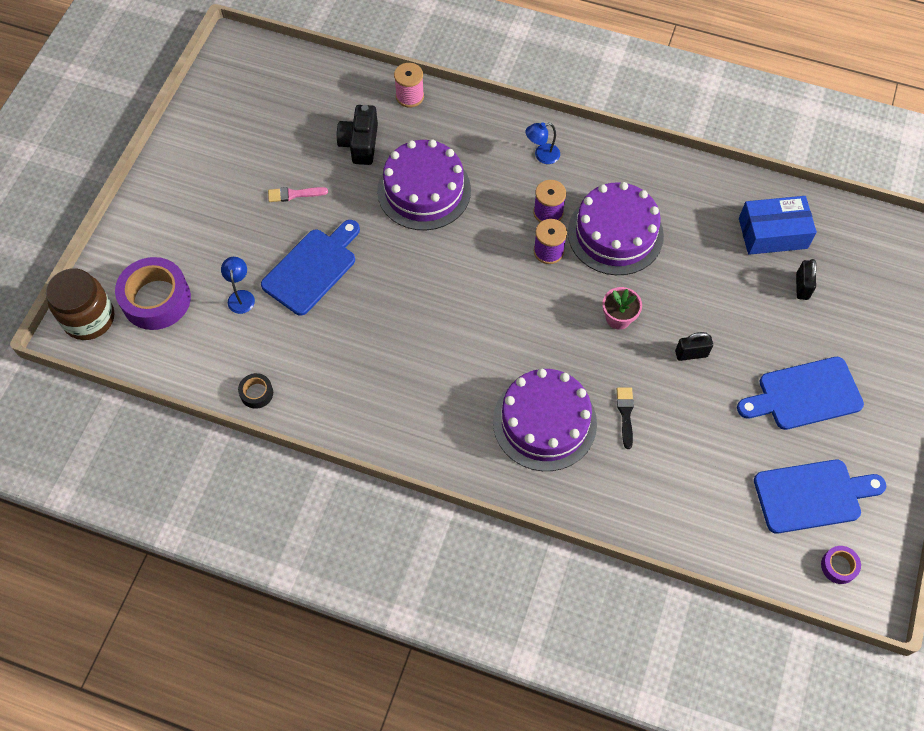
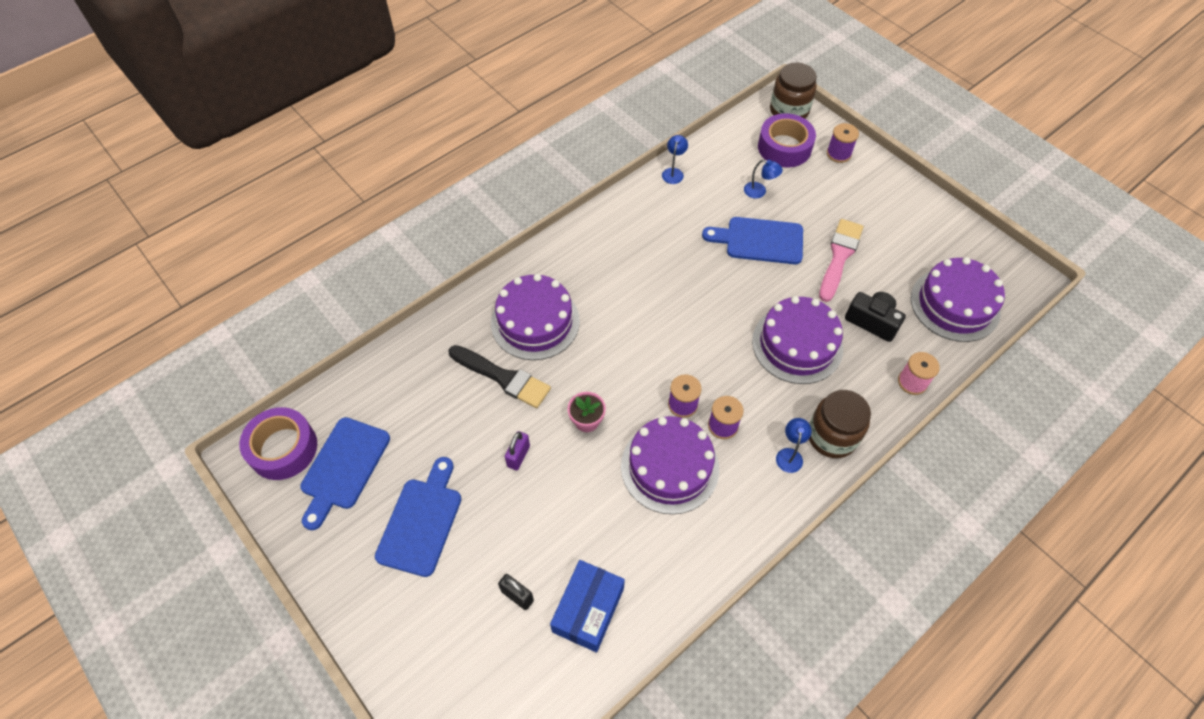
camera: 120 degrees right, 5 degrees down
black tape [238,373,273,409] -> blue lamp [662,135,688,184]
blue cutting board [261,220,360,316] -> blue cutting board turned 120 degrees clockwise [702,217,803,264]
pink brush [268,187,328,202] -> pink brush [819,219,863,302], size x1.94
black brush [617,387,634,449] -> black brush [449,345,551,408], size x1.94
black padlock [675,332,713,361] -> purple padlock [505,431,530,470]
purple tape [821,546,861,584] -> purple tape [239,407,317,480], size x2.16
none -> brown jar [809,390,871,458]
none -> purple spool [827,123,859,163]
none -> purple cake [911,257,1005,342]

